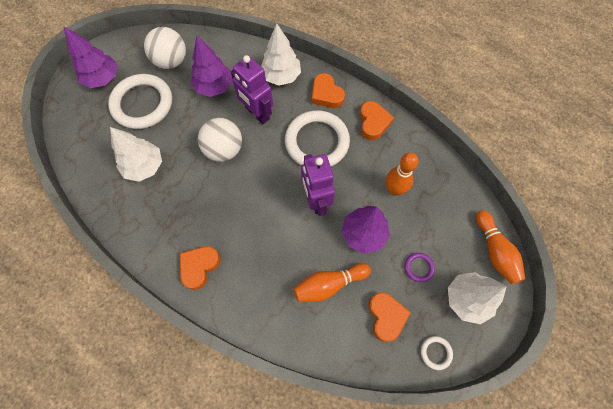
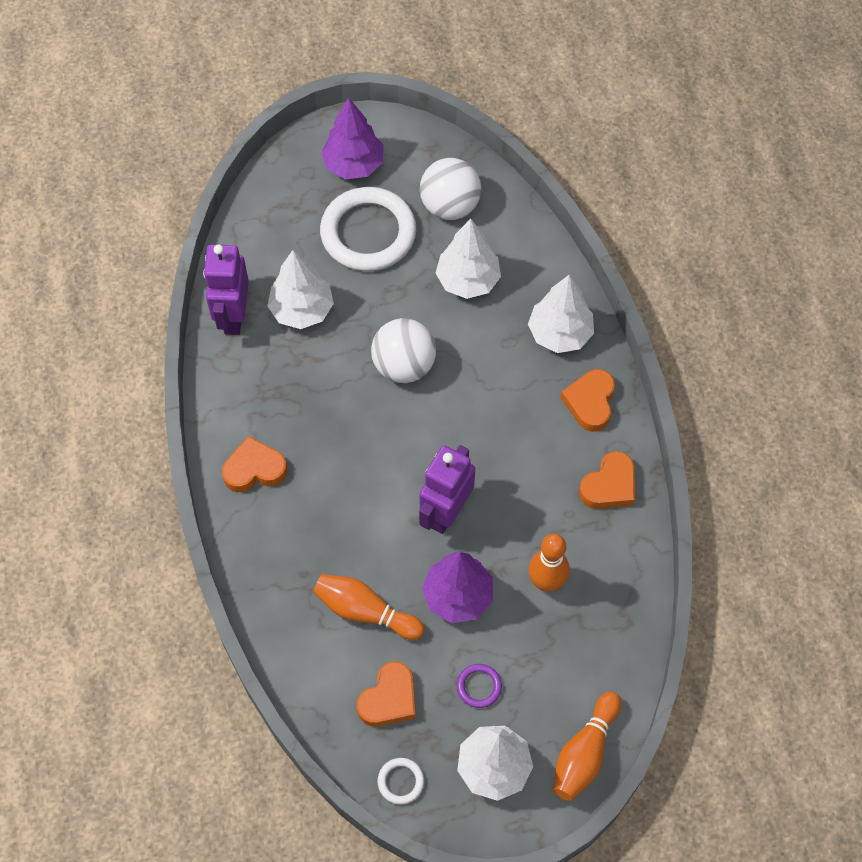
camera: 45 degrees right, 5 degrees down
purple tree [191,36,233,97] -> white tree [436,219,501,299]
purple robot [231,55,273,124] -> purple robot moved to [203,244,249,335]
white ring [285,110,350,167] -> none

